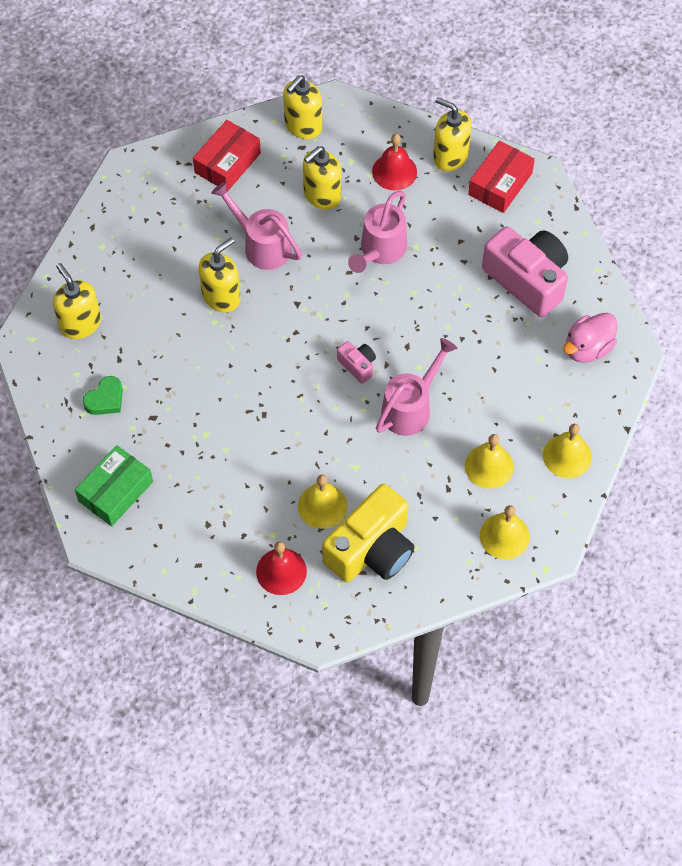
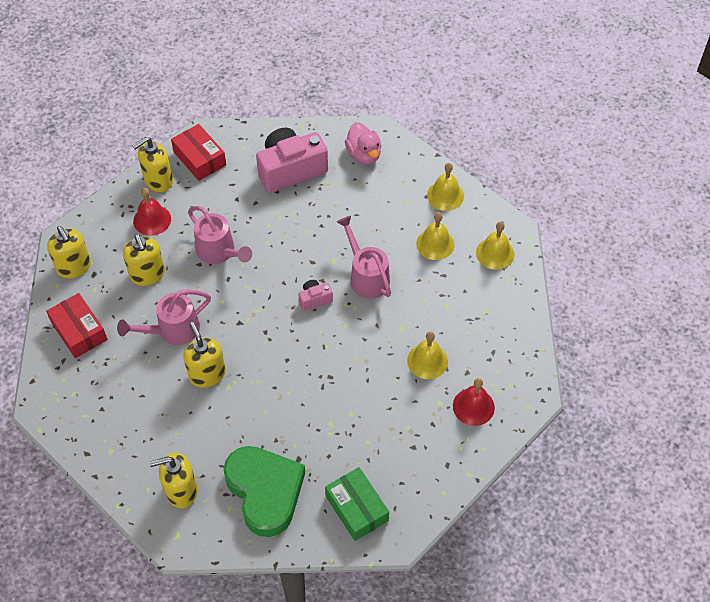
camera: 70 degrees left, 5 degrees down
green heart [83,376,123,415] -> green heart [224,446,305,537], size x2.29
yellow camera [322,484,414,582] -> none

